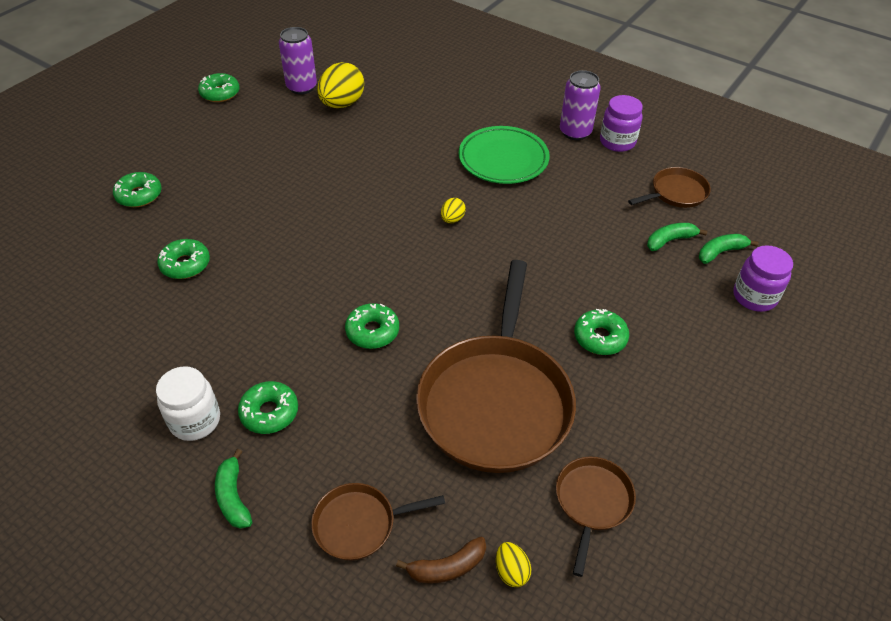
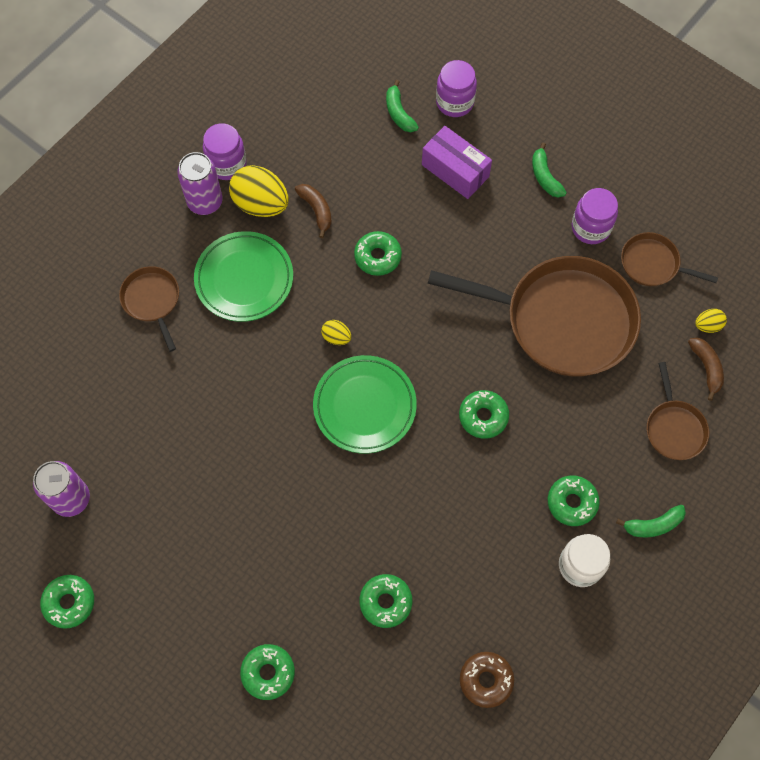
camera: 85 degrees left, 20 degrees up
yellow egg [317,62,364,108] -> yellow egg moved to [229,165,289,217]
green donut [574,309,629,355] -> green donut moved to [354,231,402,276]
brown pan [628,167,711,208] -> brown pan moved to [119,266,179,352]
green banana [647,223,707,251] -> green banana moved to [532,143,567,198]
none -> brown banana [295,184,332,238]
none -> green plate [313,355,417,453]
none -> purple box [422,126,492,199]
none -> brown donut [460,652,514,708]
none -> purple jar [572,188,618,244]

